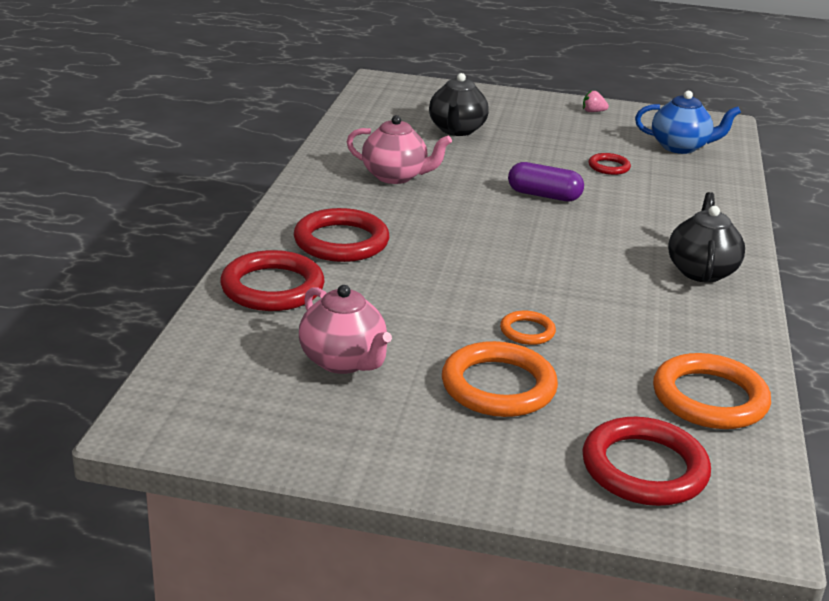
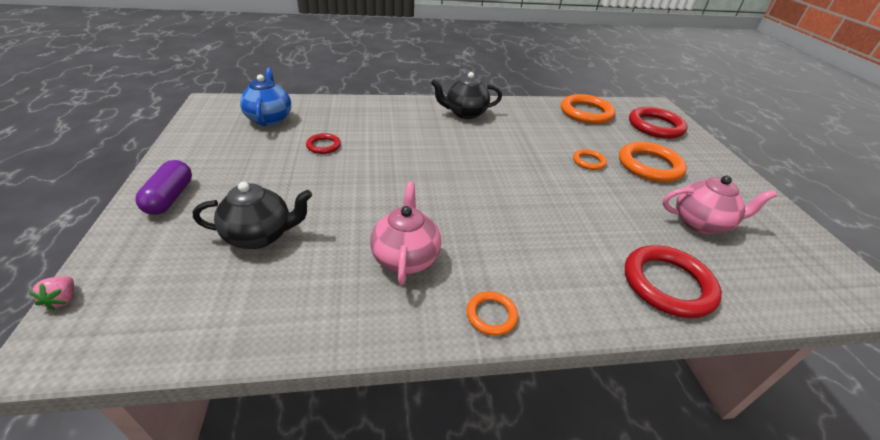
camera: 110 degrees left, 10 degrees up
red ring [294,208,389,262] -> none
pink teapot [299,285,392,374] -> pink teapot turned 60 degrees clockwise [663,176,777,234]
purple capsule [508,162,584,201] -> purple capsule moved to [135,160,192,215]
pink strawberry [583,90,609,112] -> pink strawberry moved to [29,276,74,311]
none -> orange ring [467,291,518,336]

